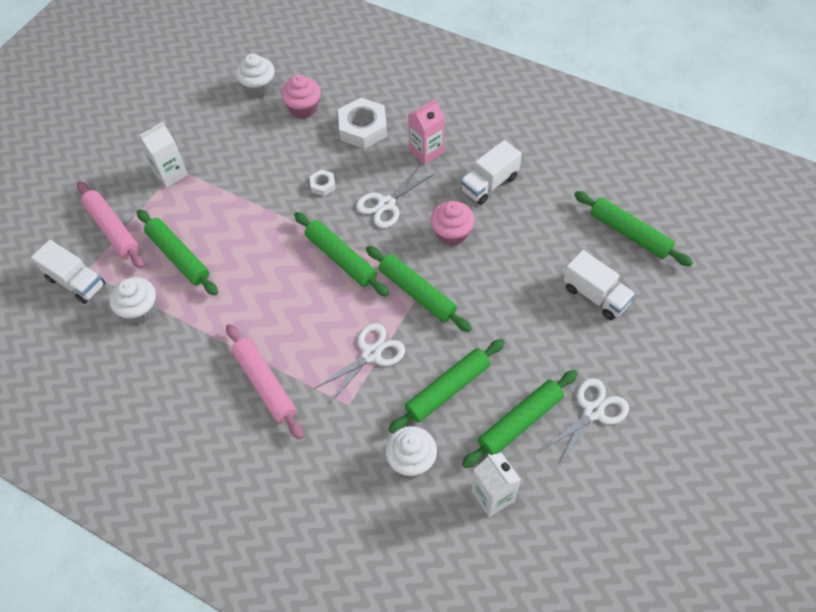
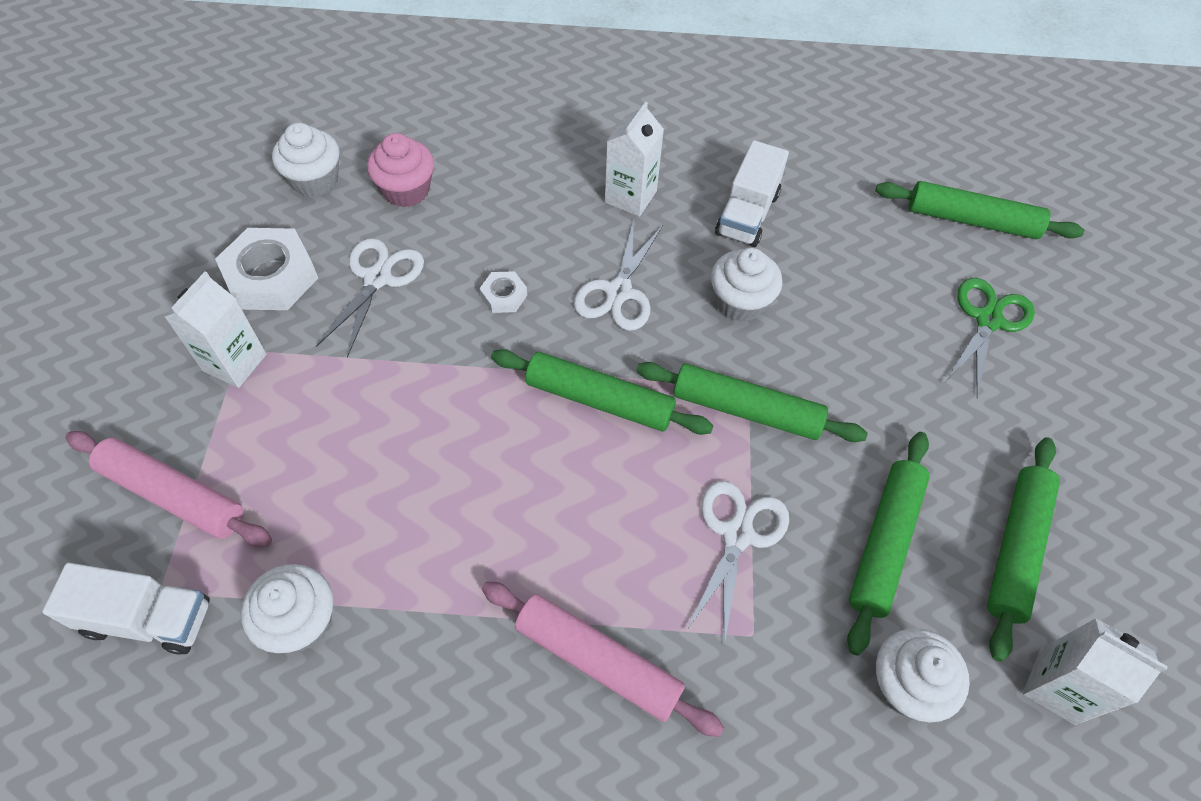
camera: 30 degrees left, 0 degrees up
green rolling pin [137,209,218,295] -> none
white nut [338,98,387,149] -> white nut moved to [215,228,318,310]
pink carton [408,99,445,165] -> white carton [605,102,664,217]
pink cupcake [430,201,475,246] -> white cupcake [711,248,783,322]
white scissors [542,378,629,465] -> white scissors moved to [316,238,424,358]
white truck [563,250,635,320] -> green scissors [945,278,1035,398]

